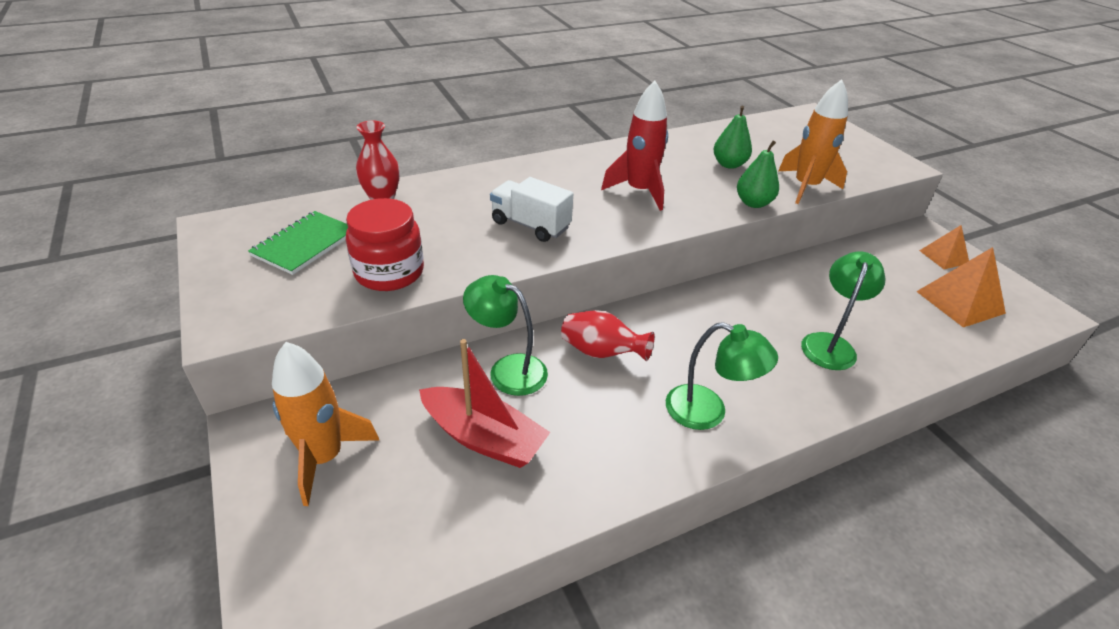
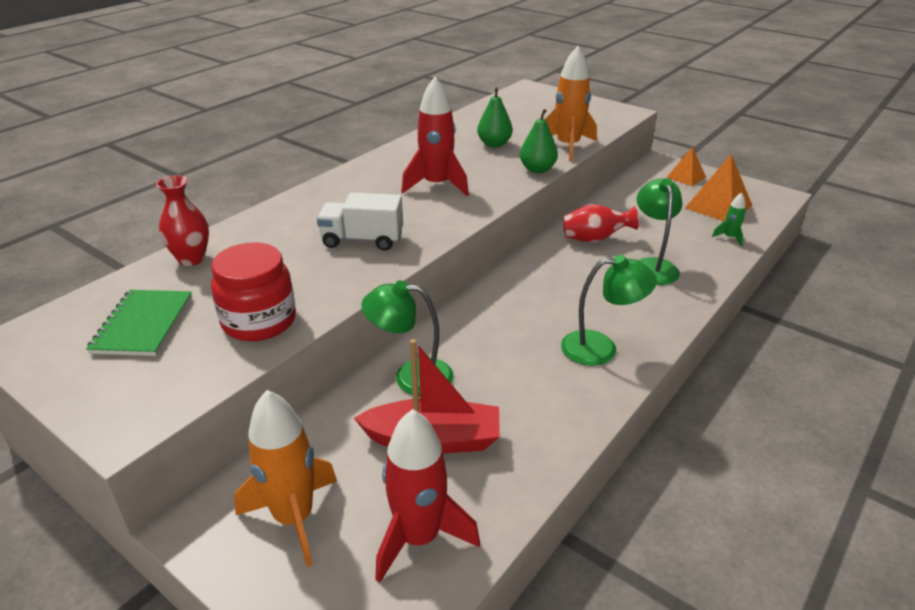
camera: 25 degrees left, 5 degrees down
red vase [561,310,655,361] -> red vase moved to [563,204,639,242]
none -> red rocket [375,409,480,583]
none -> green rocket [712,192,746,246]

